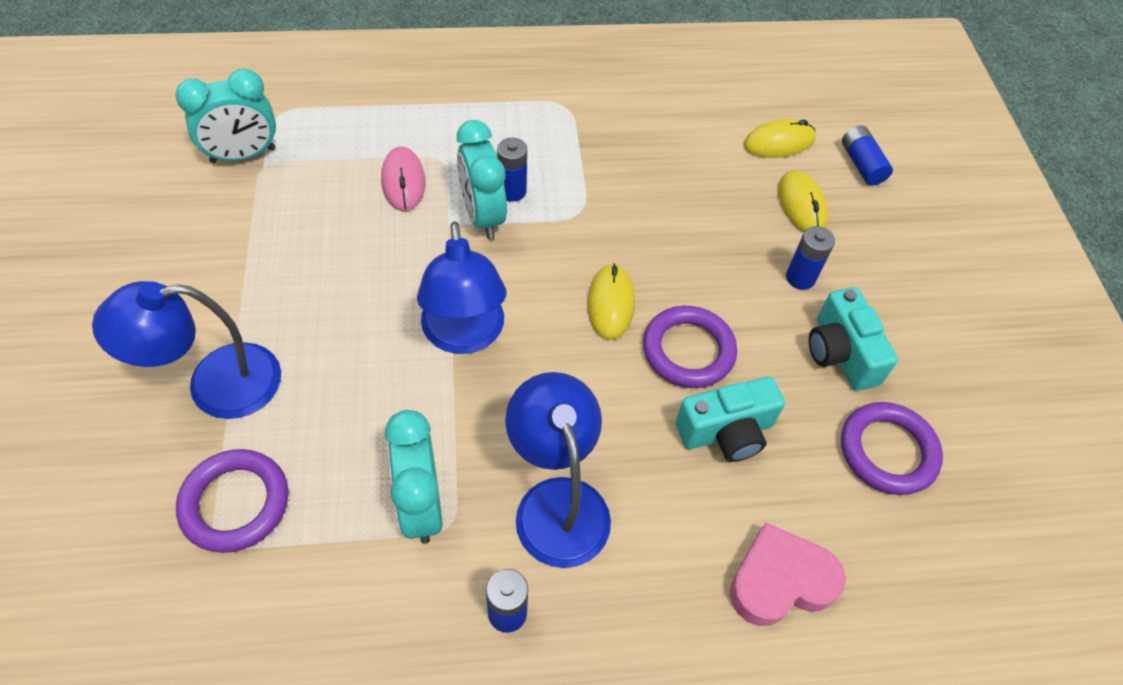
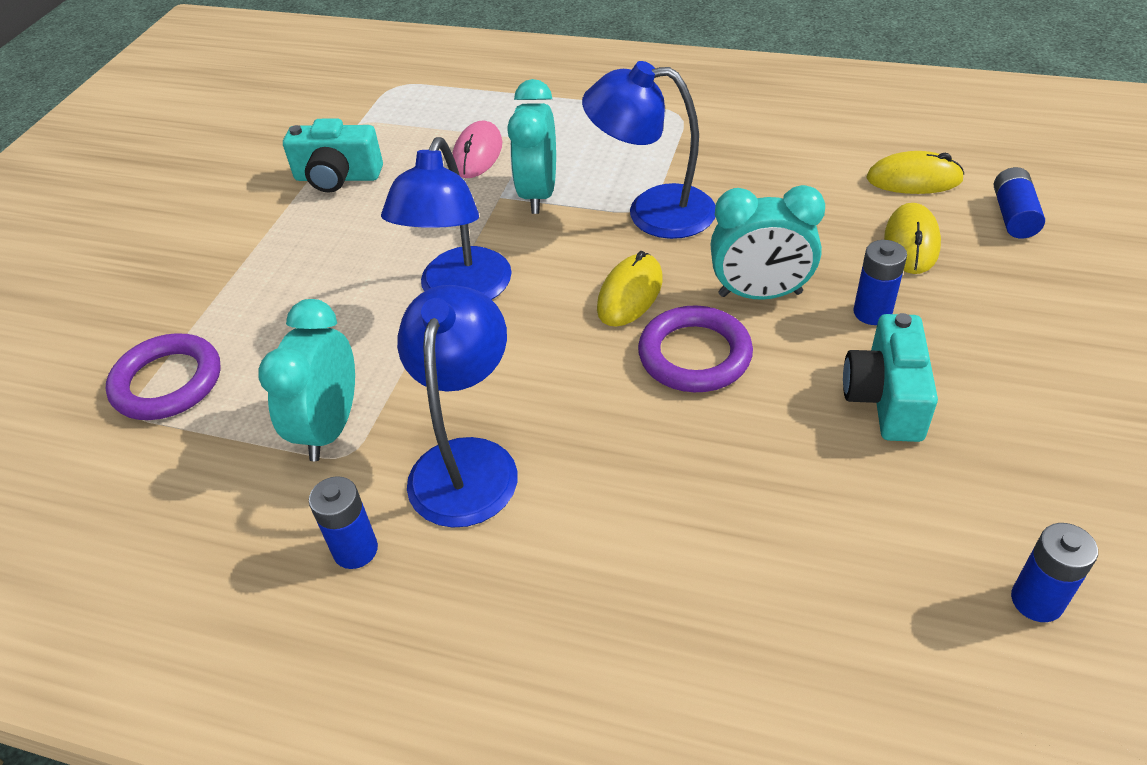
camera: 30 degrees right, 10 degrees down
blue lamp [92,281,281,419] -> blue lamp moved to [582,61,716,239]
turquoise clock [176,69,276,163] -> turquoise clock moved to [711,185,825,300]
blue battery [497,138,527,202] -> blue battery moved to [1011,523,1098,622]
turquoise camera [675,377,785,462] -> turquoise camera moved to [283,118,383,192]
pink heart [730,522,846,626] -> none
purple ring [841,402,943,495] -> none

